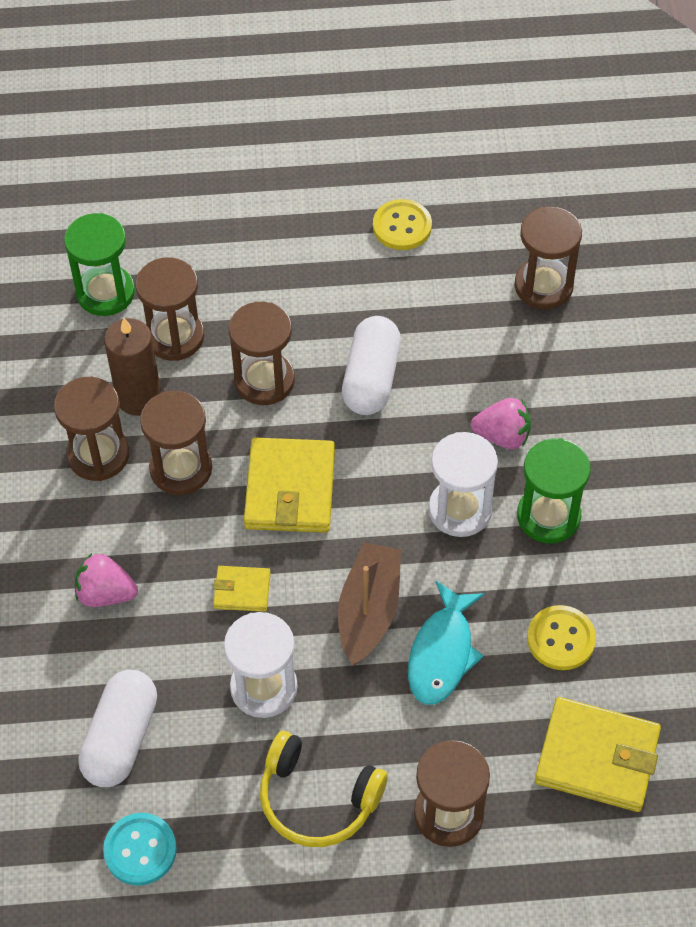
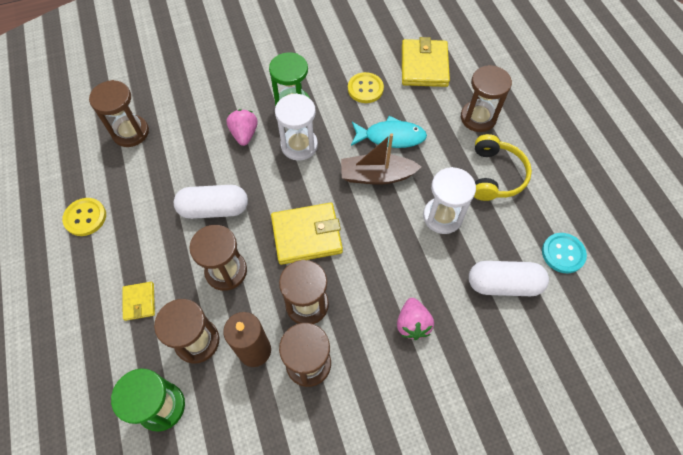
camera: 105 degrees left, 5 degrees up
yellow wallet [213,566,271,612] -> yellow wallet moved to [123,282,155,321]

